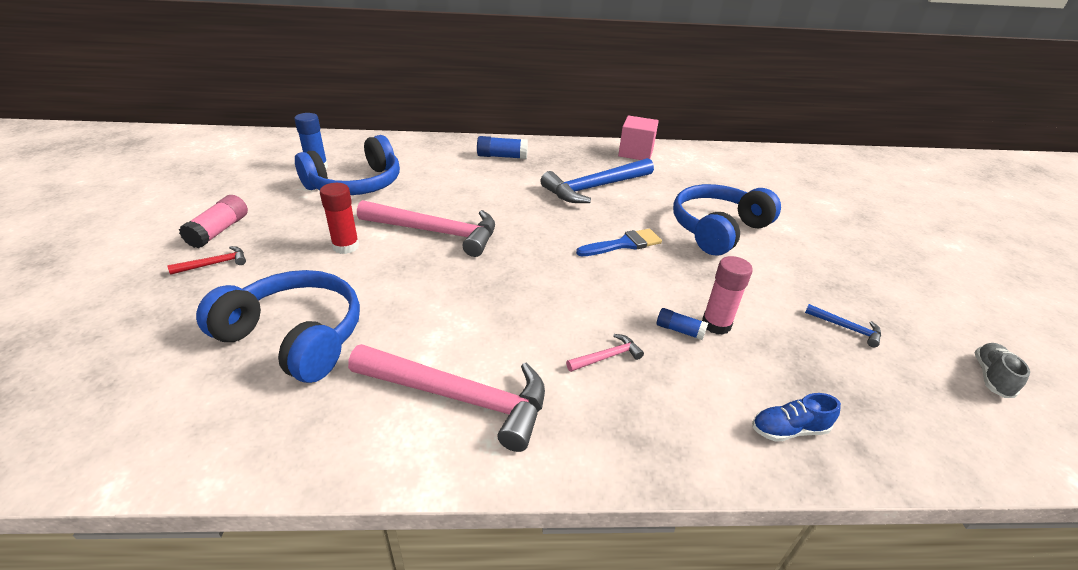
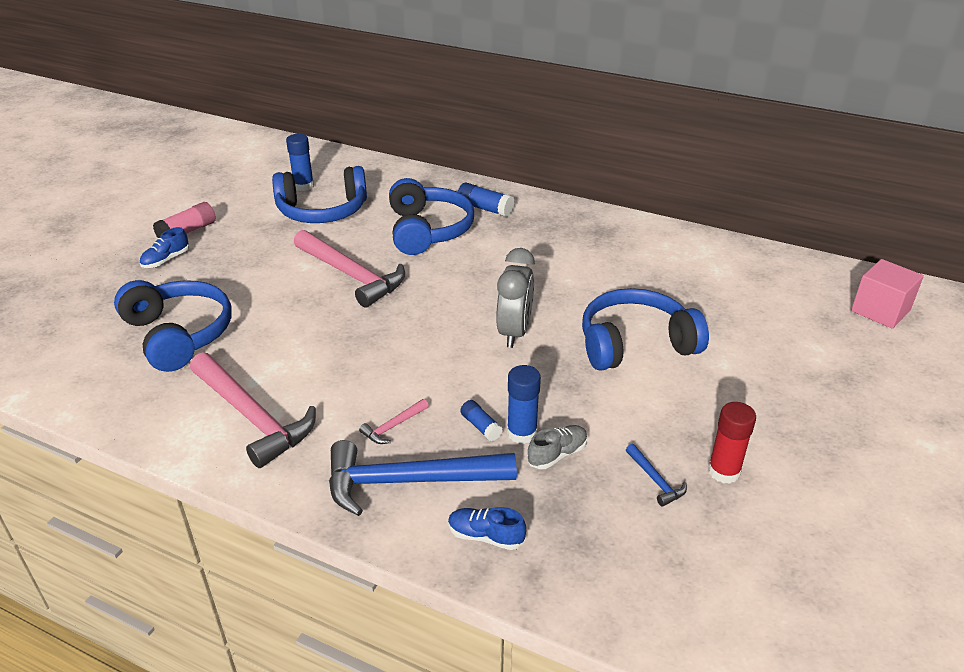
camera: 30 degrees right, 0 degrees up
red hammer [168,246,246,275] -> blue shoe [139,227,189,268]
red glue stick [320,183,359,254] -> red glue stick moved to [708,402,756,484]
blue hammer [540,158,654,203] -> blue hammer moved to [329,440,517,516]
pink hammer [566,334,644,372] -> pink hammer turned 135 degrees clockwise [359,399,429,444]
blue brush [576,229,662,256] -> grey clock [496,248,535,348]
pink cube [618,115,659,160] -> pink cube moved to [851,259,924,329]
pink glue stick [702,256,753,335] -> blue glue stick [507,365,541,444]
grey shoe [975,343,1030,398] -> grey shoe moved to [527,425,588,469]
none -> blue headphones [389,178,474,255]

